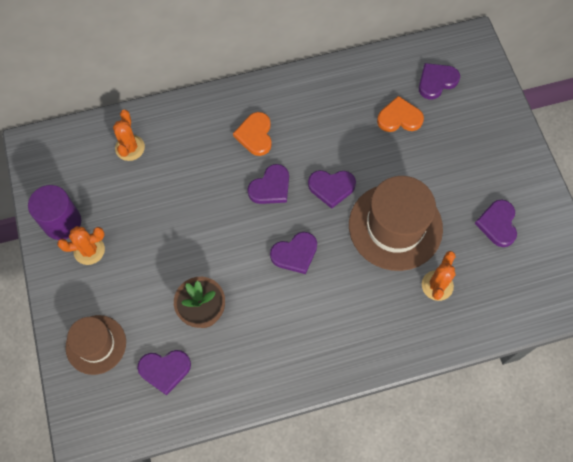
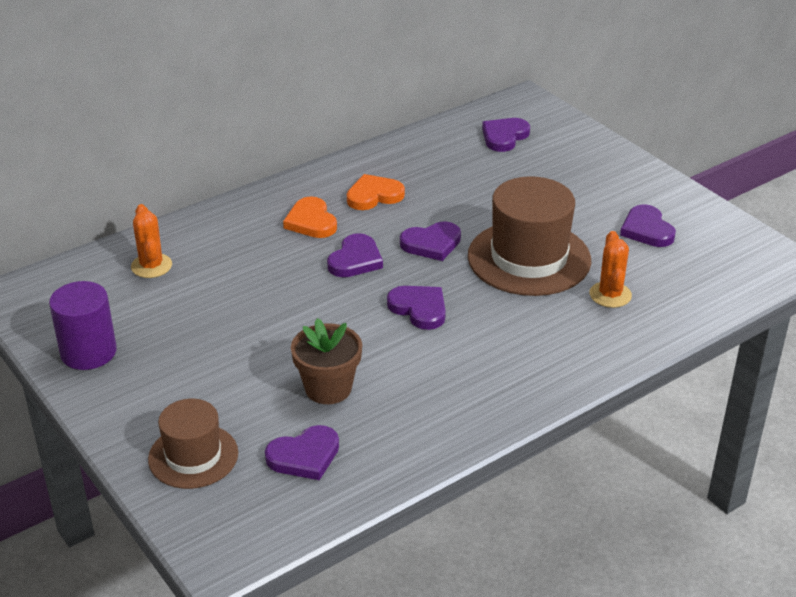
camera: 20 degrees left, 30 degrees down
orange cactus [57,226,105,265] -> none
purple heart [270,232,317,274] -> purple heart turned 90 degrees counterclockwise [387,286,446,330]
orange heart [377,96,424,132] -> orange heart moved to [347,174,405,210]

